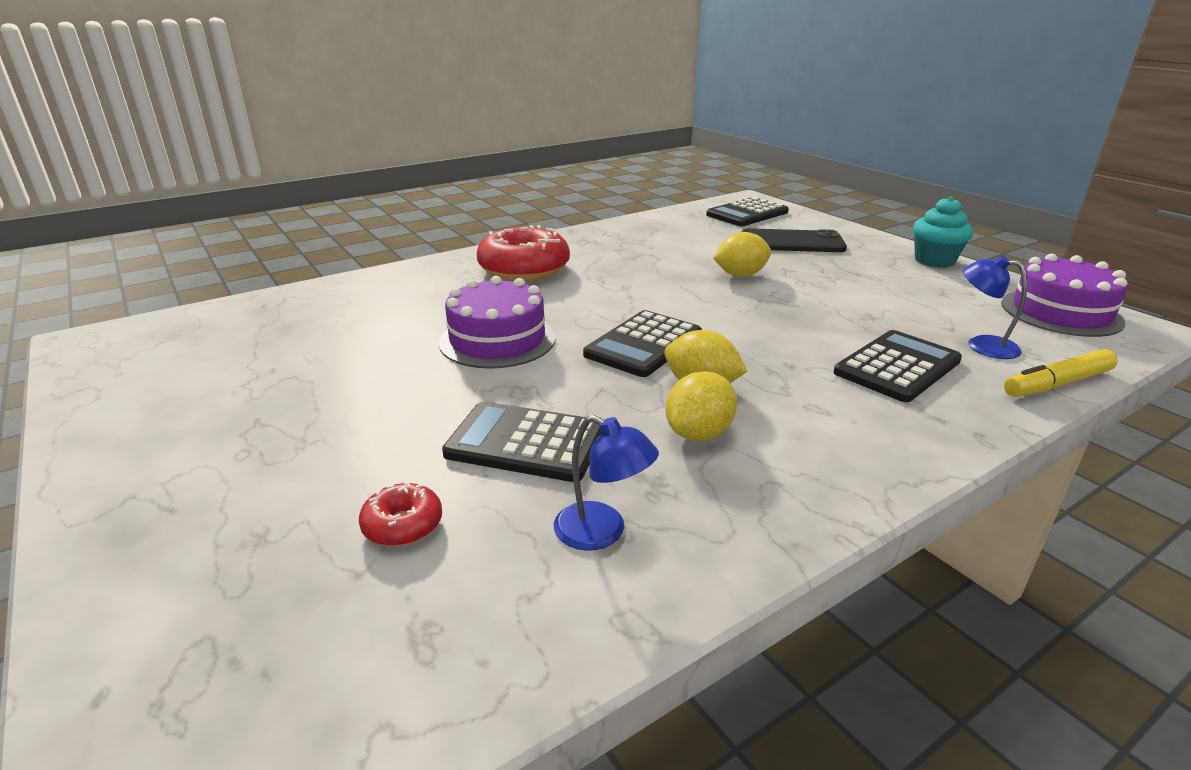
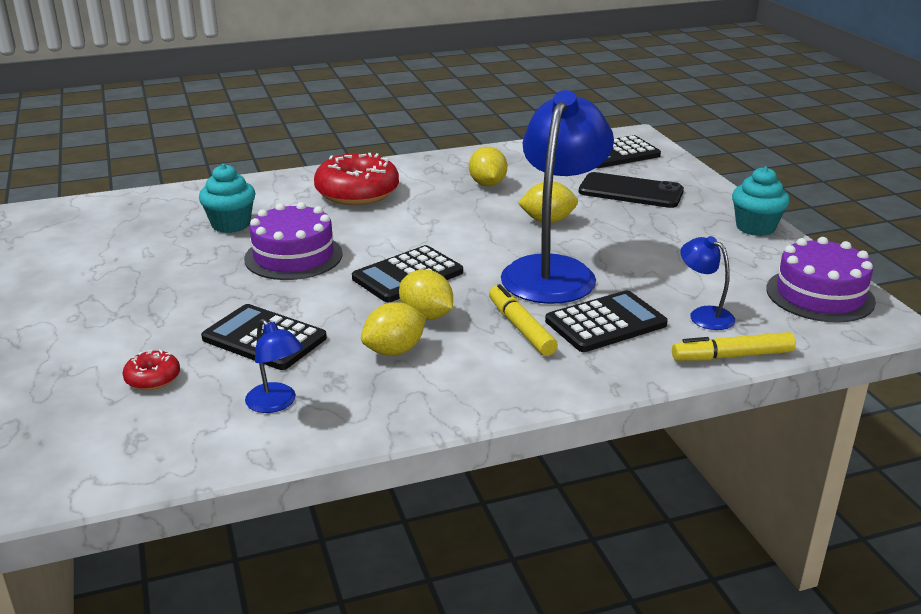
camera: 15 degrees right, 0 degrees up
none -> turquoise cupcake [199,164,256,233]
none -> yellow lemon [469,147,507,186]
none -> yellow marker [489,284,558,356]
none -> blue lamp [501,90,614,304]

